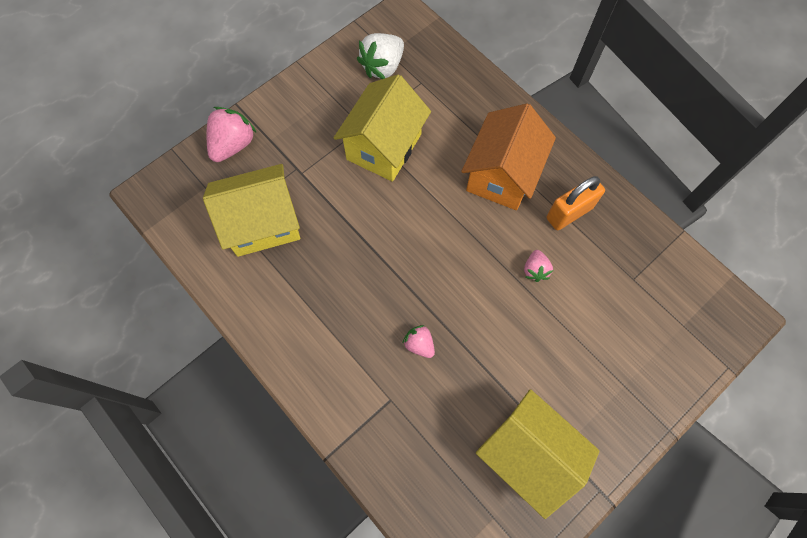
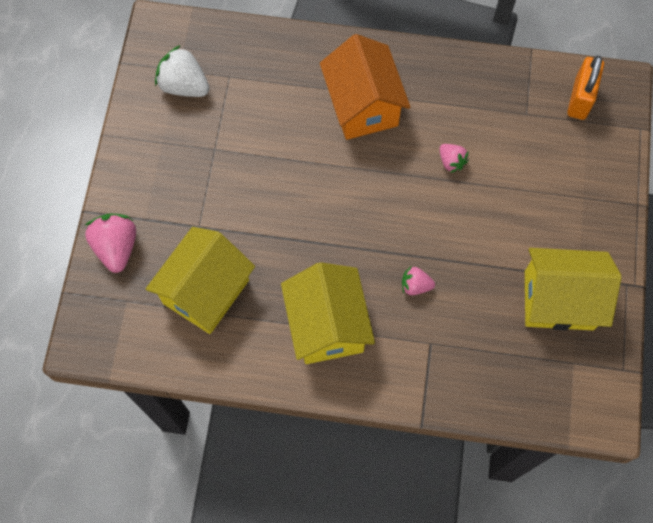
camera: 40 degrees left, 0 degrees up
yellow house [334,74,431,182] -> yellow house moved to [281,262,375,364]
white strawberry [357,33,404,79] -> white strawberry turned 120 degrees clockwise [155,45,209,97]
orange padlock [547,176,605,230] -> orange padlock moved to [567,55,604,120]

